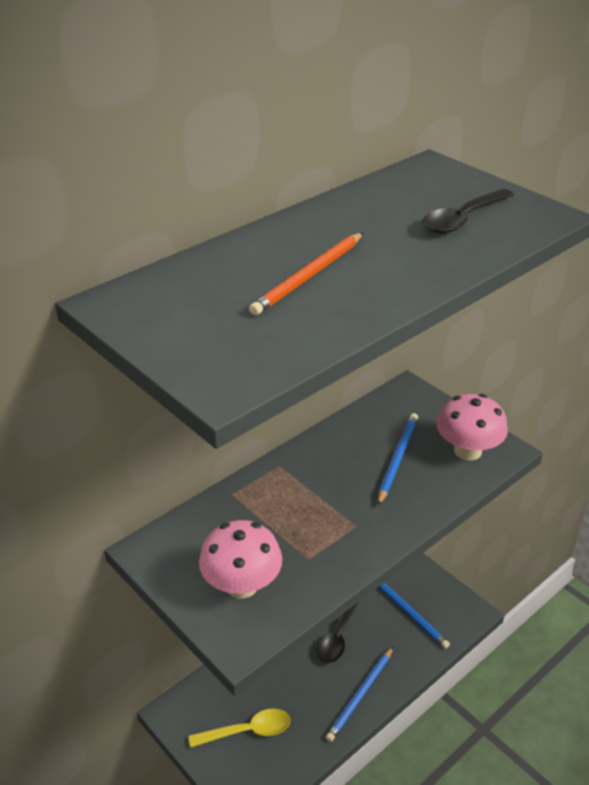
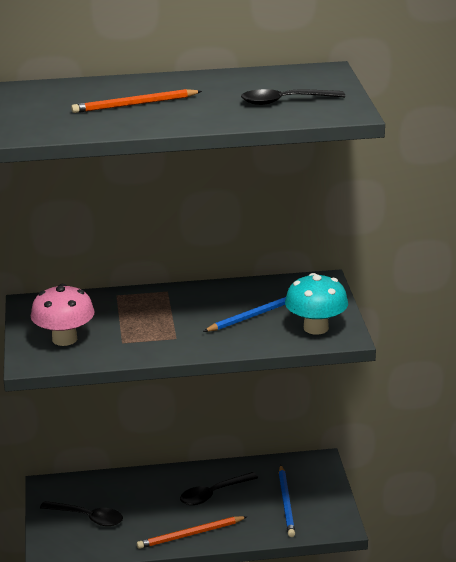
camera: 35 degrees right, 10 degrees down
yellow spoon [189,708,290,748] -> black spoon [40,501,123,526]
blue pencil [326,647,393,742] -> orange pencil [137,516,247,549]
pink mushroom [436,394,508,461] -> turquoise mushroom [285,273,348,335]

